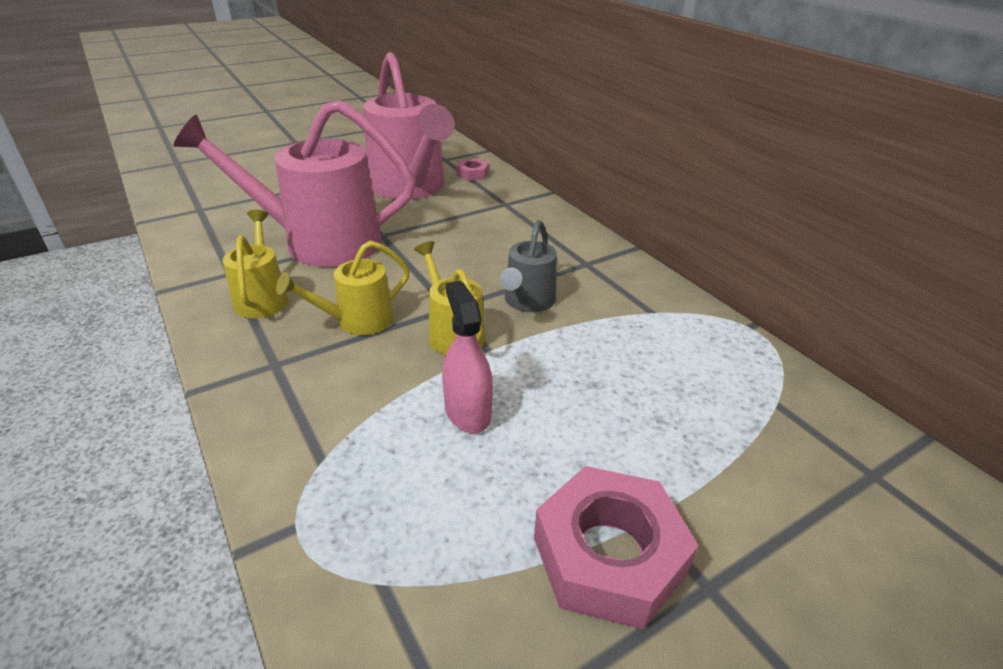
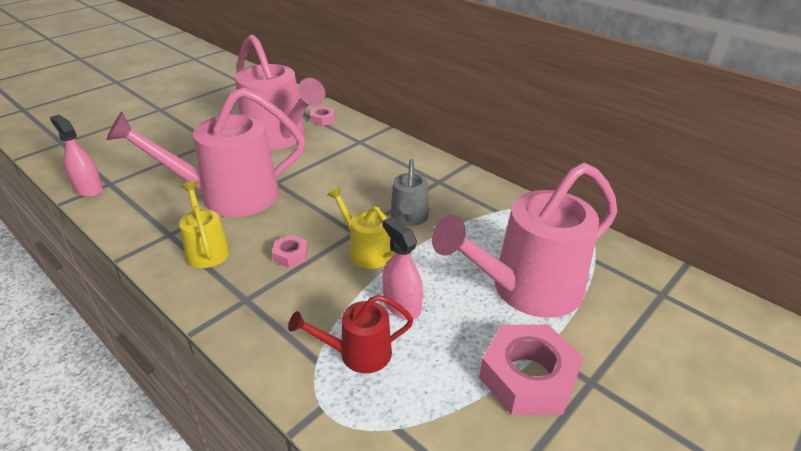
camera: 15 degrees left, 0 degrees up
yellow watering can [276,241,410,335] -> pink nut [272,235,308,268]
none -> pink spray bottle [50,115,103,197]
none -> red watering can [288,295,413,373]
none -> pink watering can [432,163,617,318]

